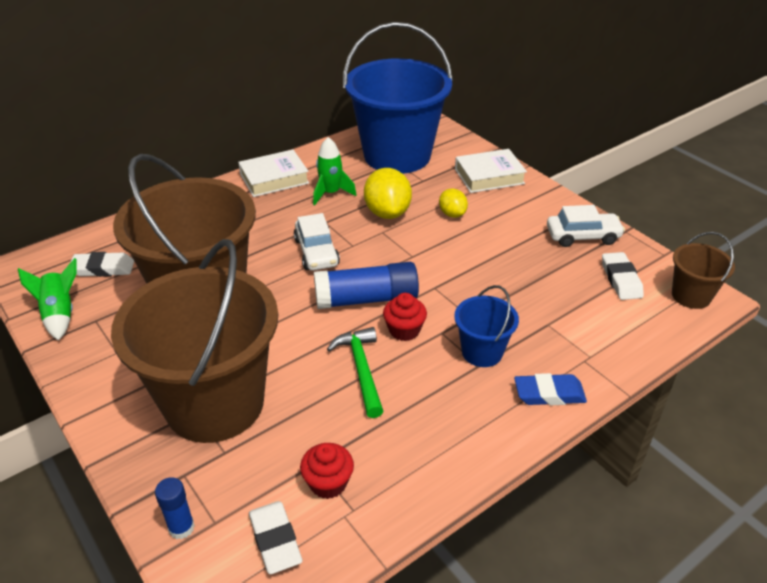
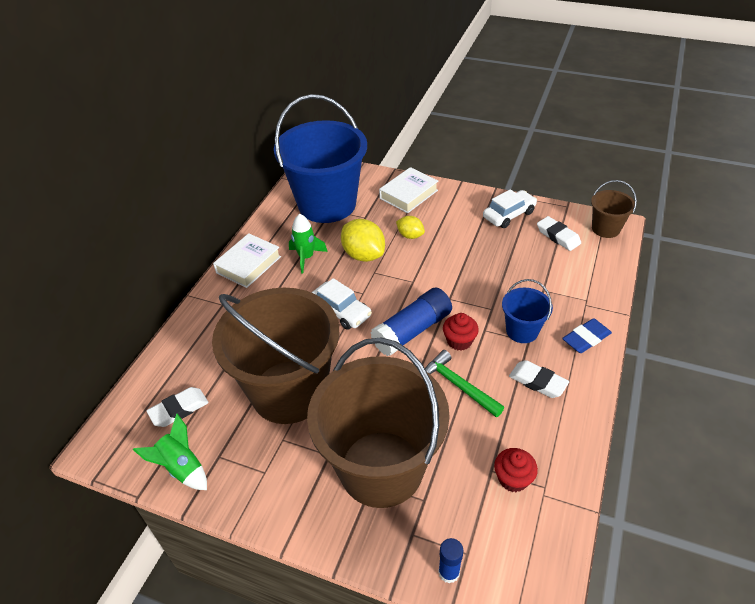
camera: 30 degrees left, 5 degrees up
white eraser [249,501,302,574] -> white eraser moved to [509,360,569,398]

